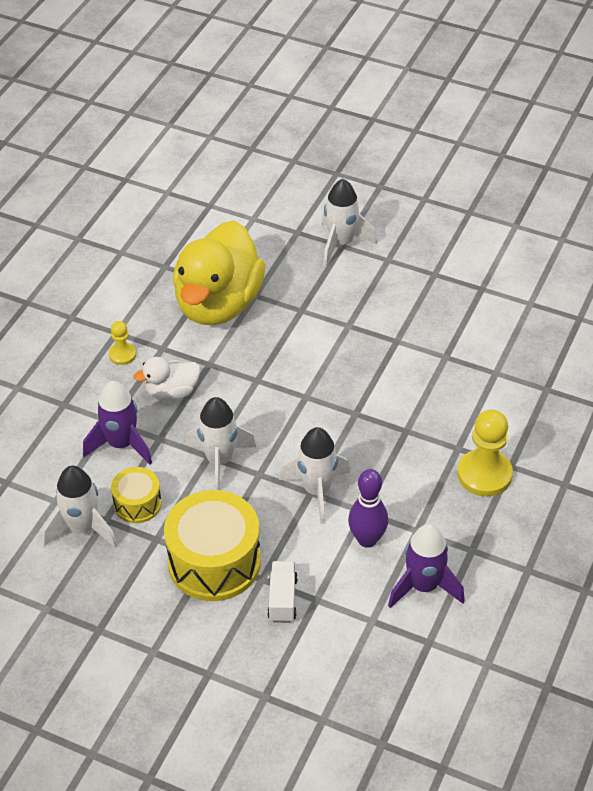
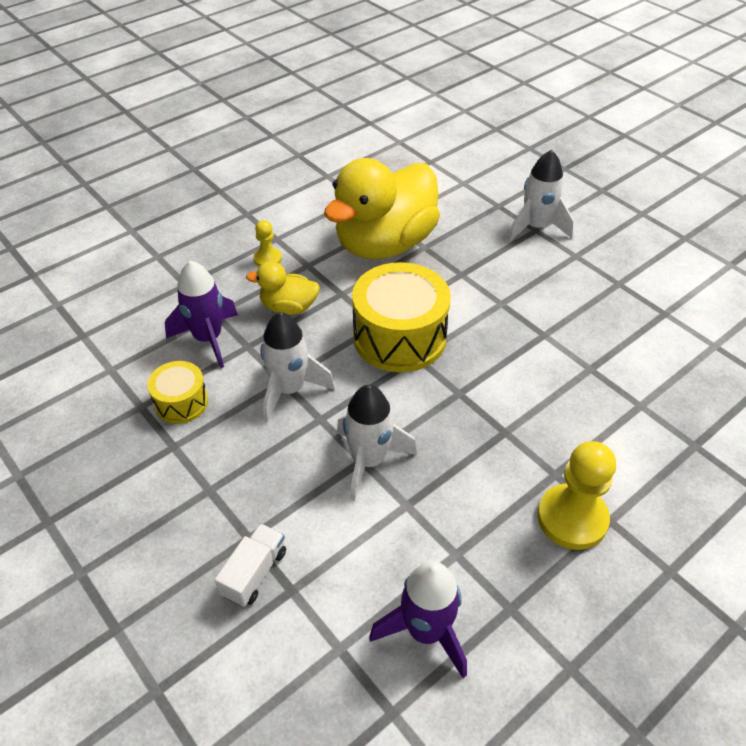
camera: 25 degrees right, 0 degrees up
white rocket [43,466,117,548] -> none
white duck [133,357,200,401] -> yellow duck [246,261,320,315]
yellow drum [164,490,261,601] -> yellow drum moved to [352,262,451,373]
purple bowling pin [348,469,388,548] -> none

